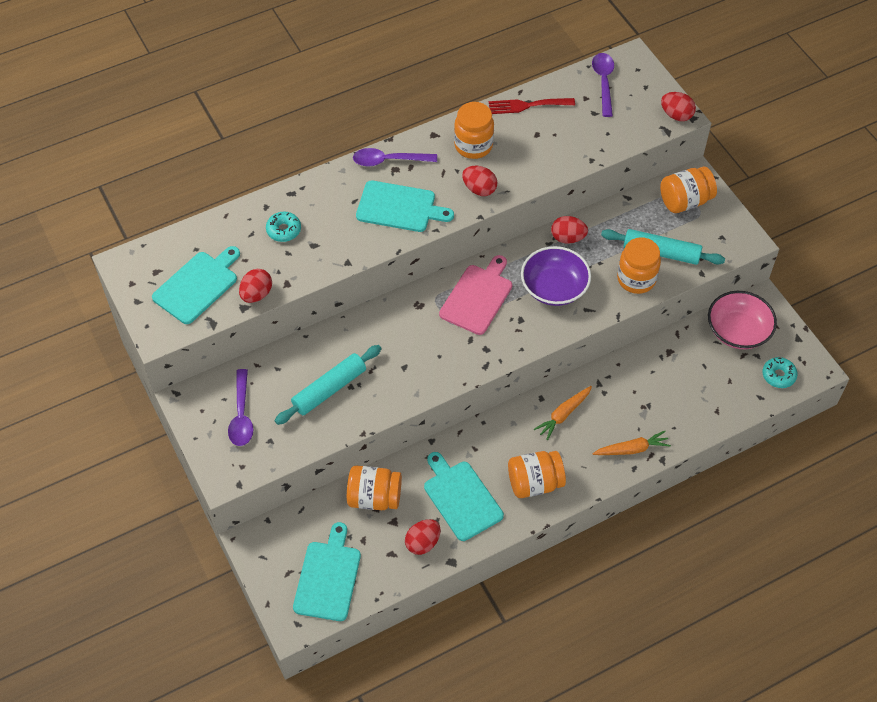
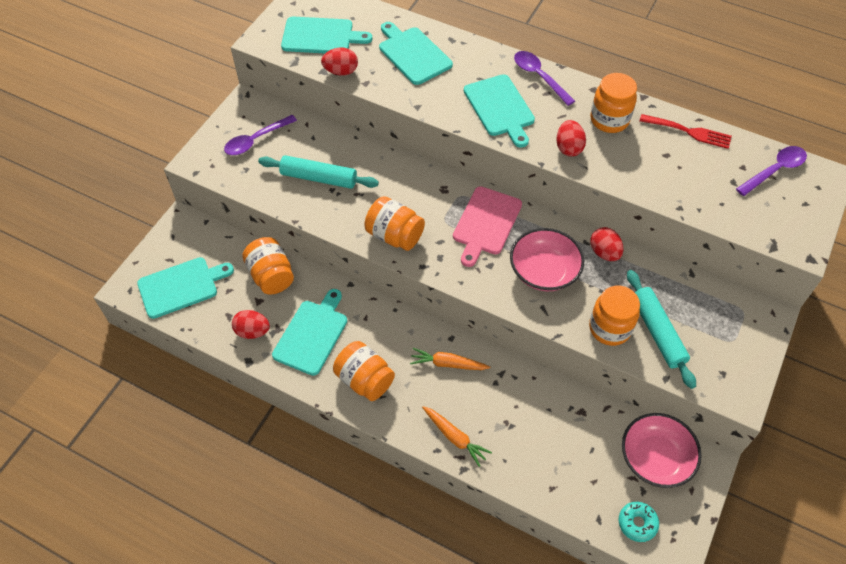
camera: 55 degrees right, 0 degrees up
turquoise donut [266,212,301,242] -> turquoise cutting board [379,22,453,85]
pink cutting board [439,255,512,335] -> pink cutting board turned 120 degrees clockwise [453,186,522,267]
red fork [489,98,575,114] -> red fork turned 150 degrees clockwise [639,114,732,149]
purple bowl [521,246,591,306] -> pink bowl [510,228,584,291]
orange jar [660,167,717,213] -> orange jar moved to [364,196,425,251]
red egg [661,92,696,121] -> none

